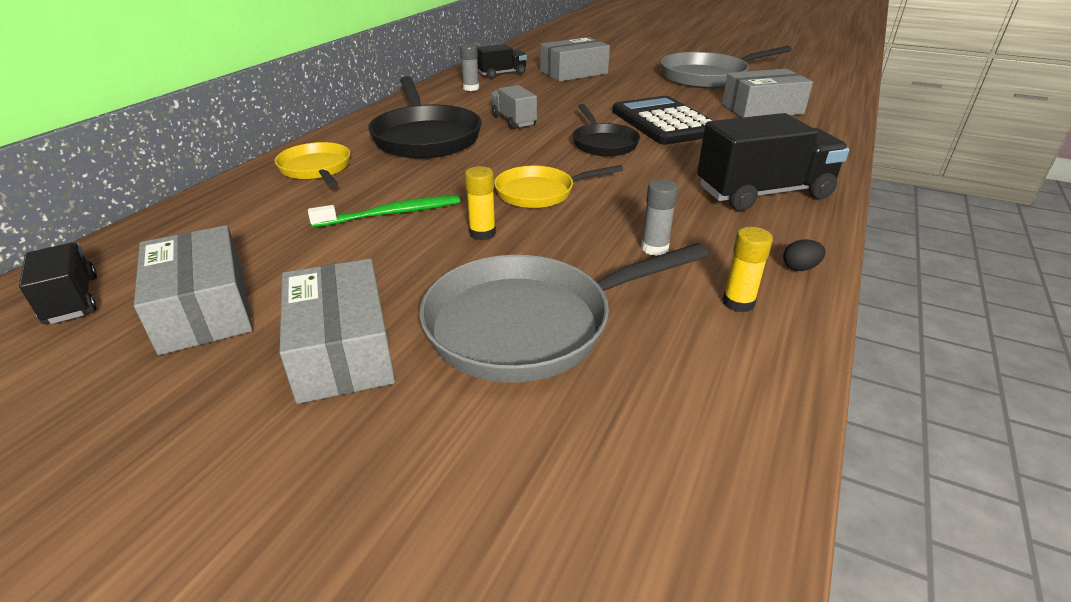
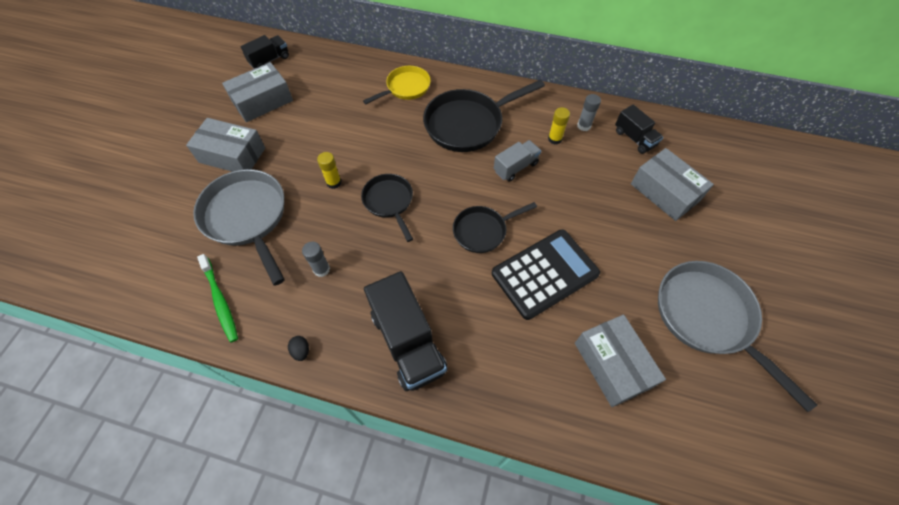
camera: 80 degrees right, 25 degrees up
grey box [279,258,395,404] -> grey box turned 45 degrees clockwise [186,118,265,172]
green toothbrush [308,195,460,228] -> green toothbrush moved to [197,254,238,343]
yellow pan [494,165,623,208] -> black pan [361,174,413,242]
yellow glue stick [723,227,773,312] -> yellow glue stick moved to [548,107,570,145]

